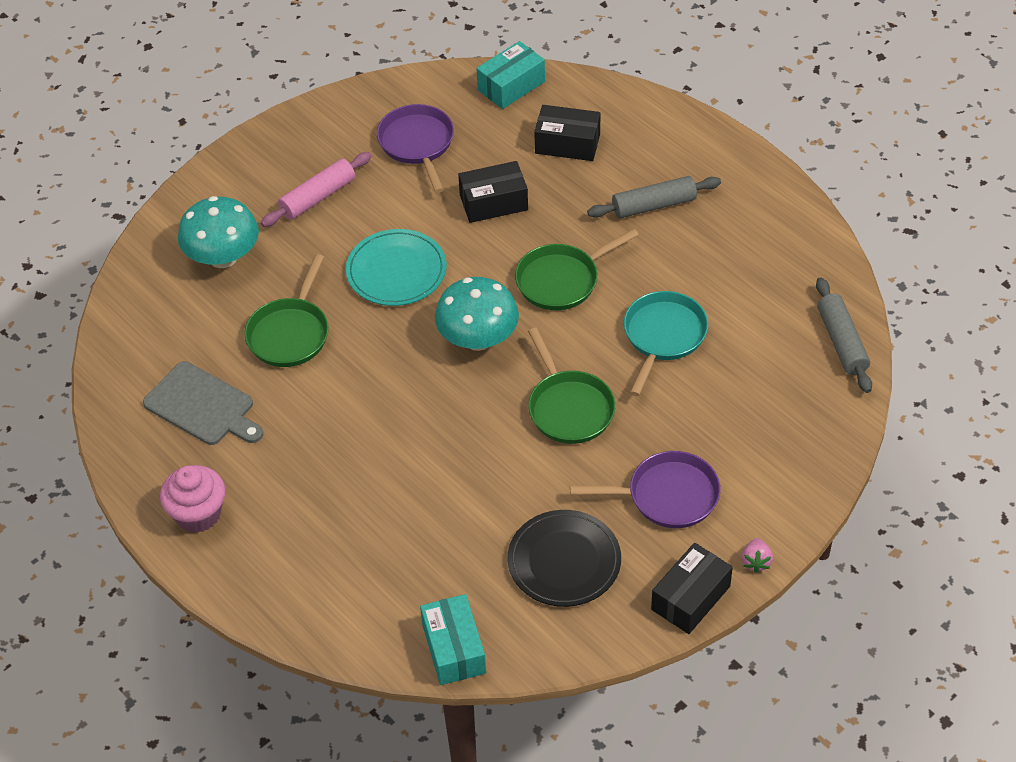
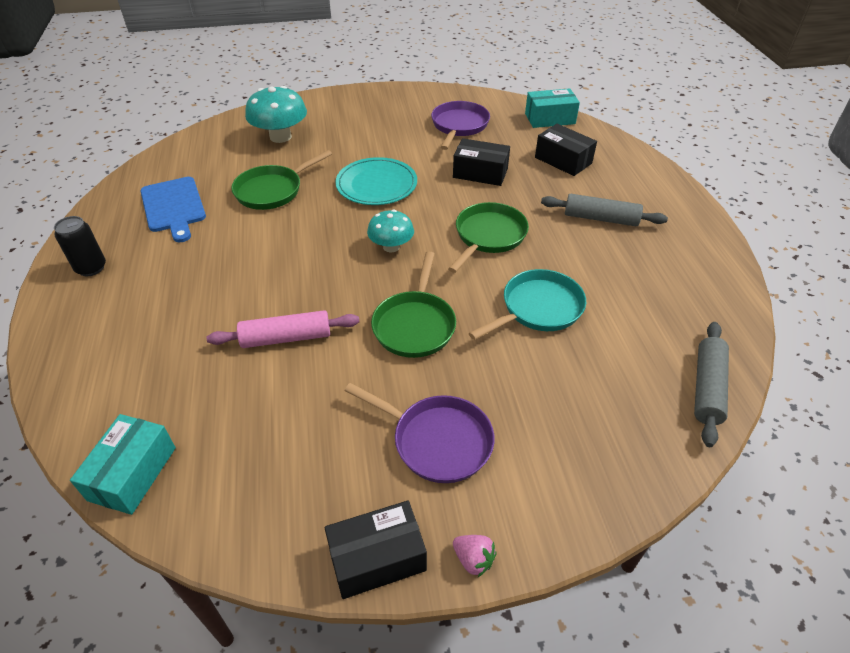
camera: 30 degrees right, 5 degrees down
grey cutting board [143,361,263,445] -> blue cutting board [141,177,206,242]
pink cupcake [160,465,225,533] -> black can [54,216,106,276]
pink rolling pin [261,152,372,227] -> pink rolling pin moved to [206,310,359,348]
turquoise mushroom [435,277,519,351] -> turquoise mushroom [367,210,414,252], size x0.63
black plate [508,510,621,607] -> none
green pan [515,229,639,310] -> green pan turned 120 degrees clockwise [448,202,529,273]
pink strawberry [741,538,773,573] -> pink strawberry turned 90 degrees counterclockwise [453,535,497,577]

